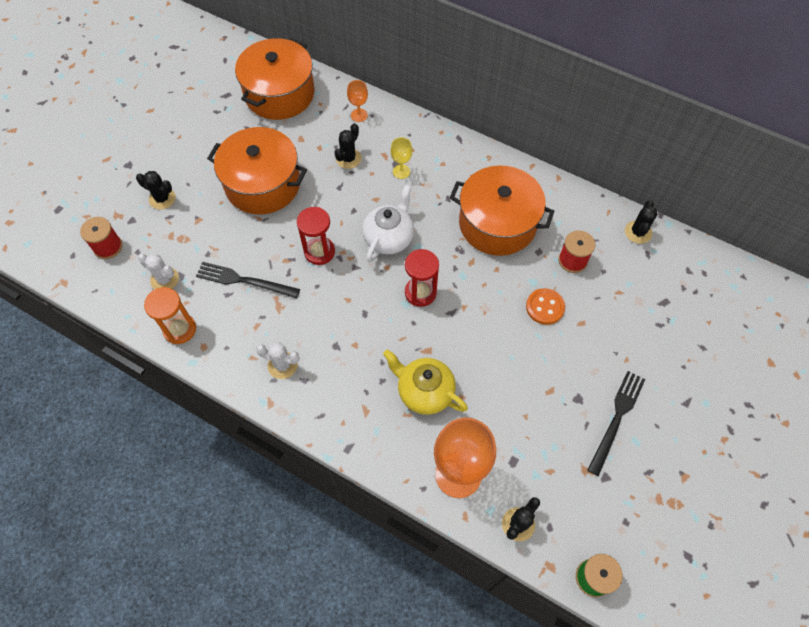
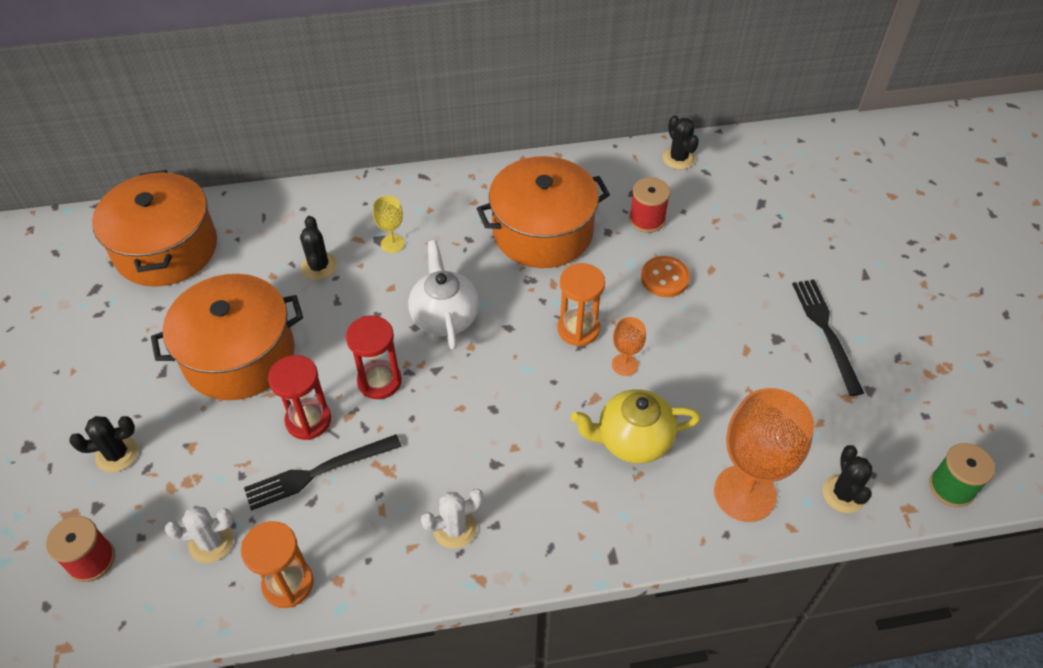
camera: 40 degrees left, 10 degrees down
orange goblet [347,80,368,122] -> orange goblet moved to [612,317,646,376]
red hourglass [405,249,439,307] -> red hourglass moved to [268,355,331,440]
none -> orange hourglass [557,263,605,347]

